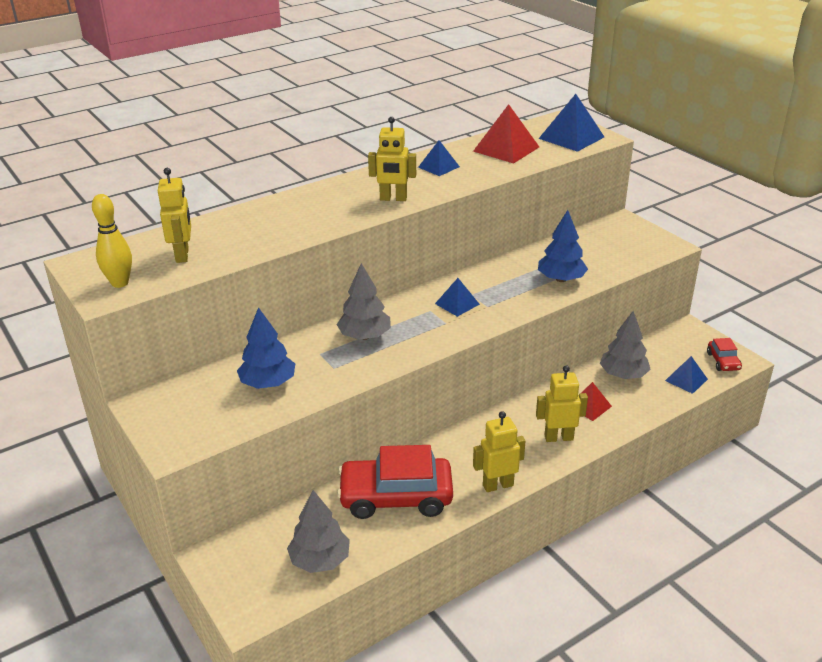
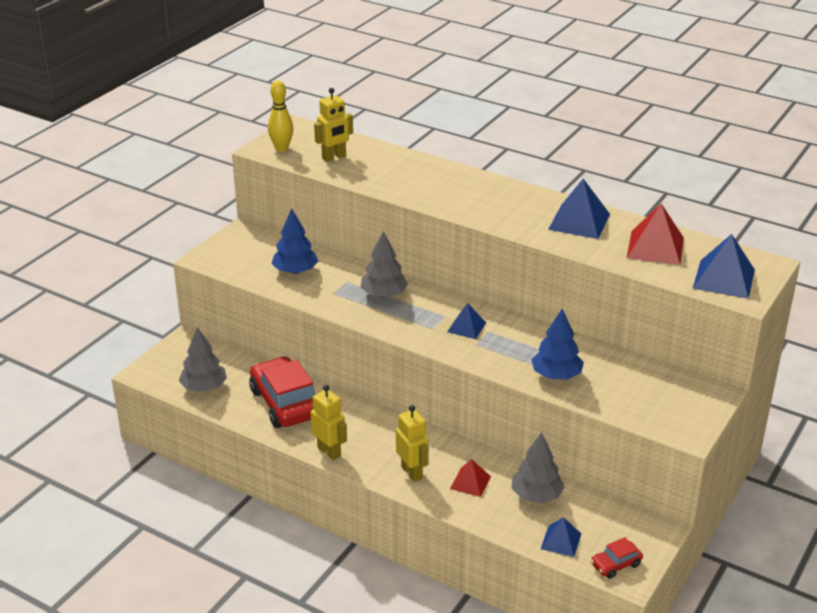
camera: 65 degrees right, 0 degrees up
yellow robot [368,117,416,201] -> none
blue pyramid [418,140,460,176] -> blue pyramid [548,179,610,239], size x1.67

